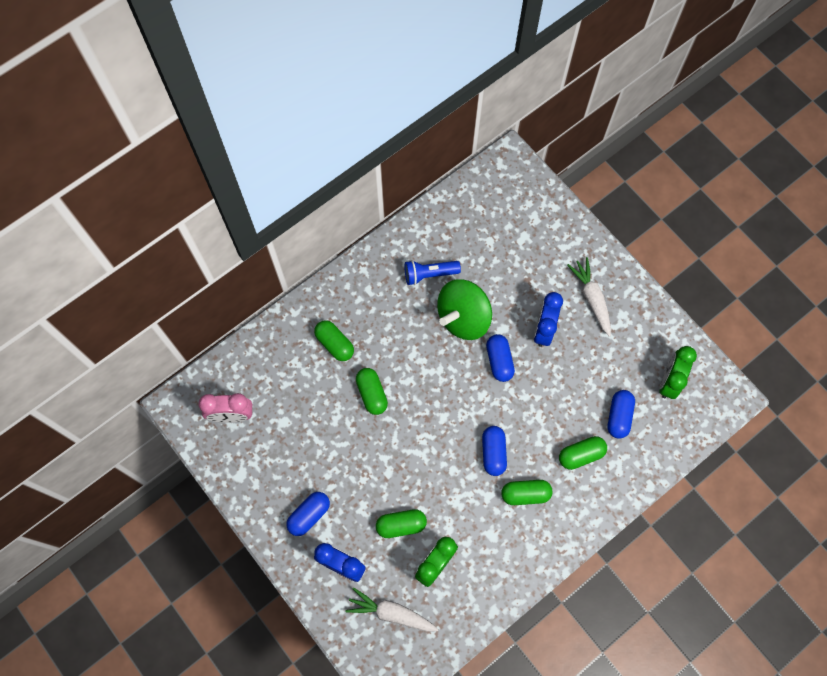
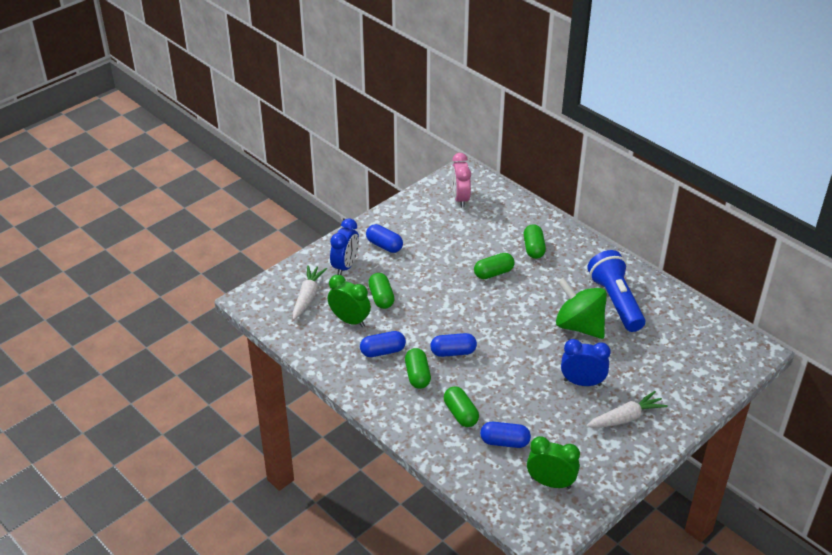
camera: 85 degrees right, 30 degrees down
green capsule [314,321,354,361] -> green capsule turned 45 degrees counterclockwise [523,224,546,259]
blue flashlight [404,260,461,285] -> blue flashlight [587,250,645,332], size x1.69
blue capsule [486,334,515,382] -> blue capsule moved to [360,331,406,357]

